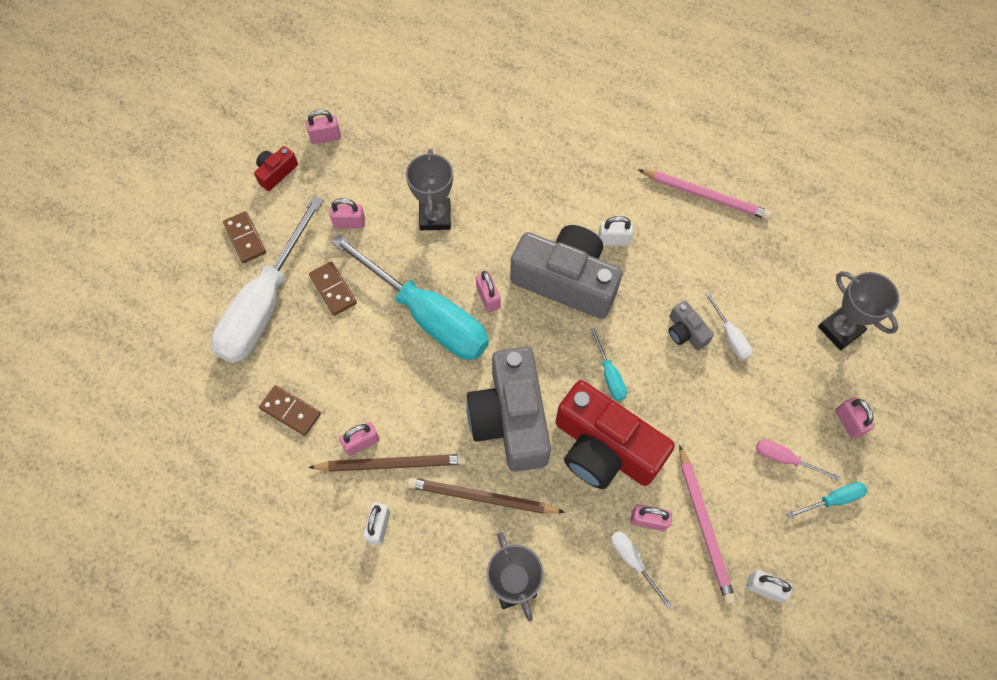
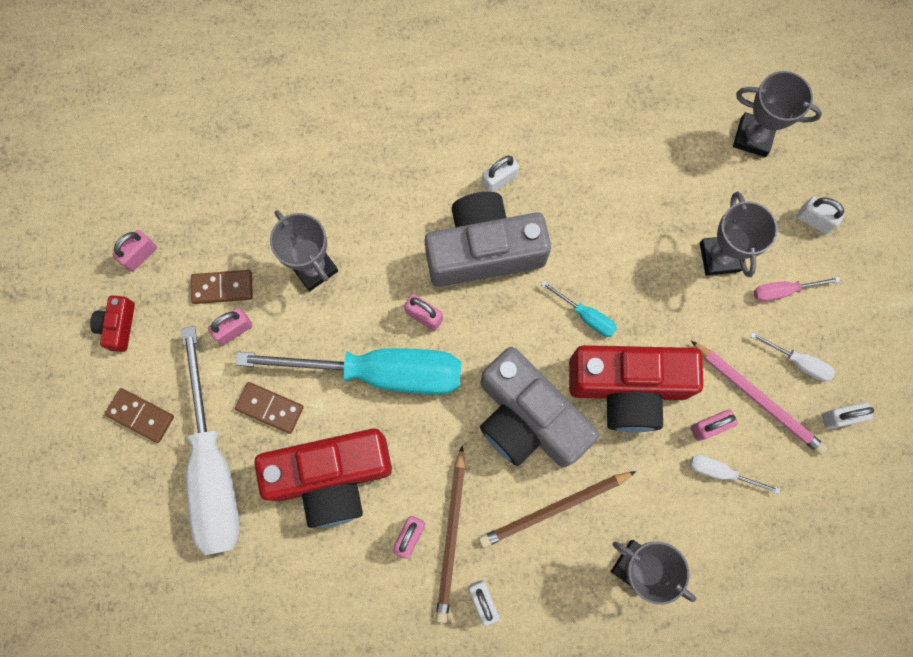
camera: 35 degrees left, 10 degrees up
brown domino [259,385,321,436] -> brown domino moved to [191,270,253,304]
brown pencil [308,454,466,472] -> brown pencil turned 135 degrees clockwise [436,445,465,623]
pink pencil [639,170,772,220] -> none
grey camera [669,301,714,351] -> none
white screwdriver [705,292,753,360] -> white screwdriver moved to [750,332,835,381]
turquoise screwdriver [786,482,867,518] -> none
pink padlock [835,397,874,439] -> white padlock [796,196,844,234]
none -> red camera [254,429,392,528]
none -> grey trophy [700,191,778,277]

